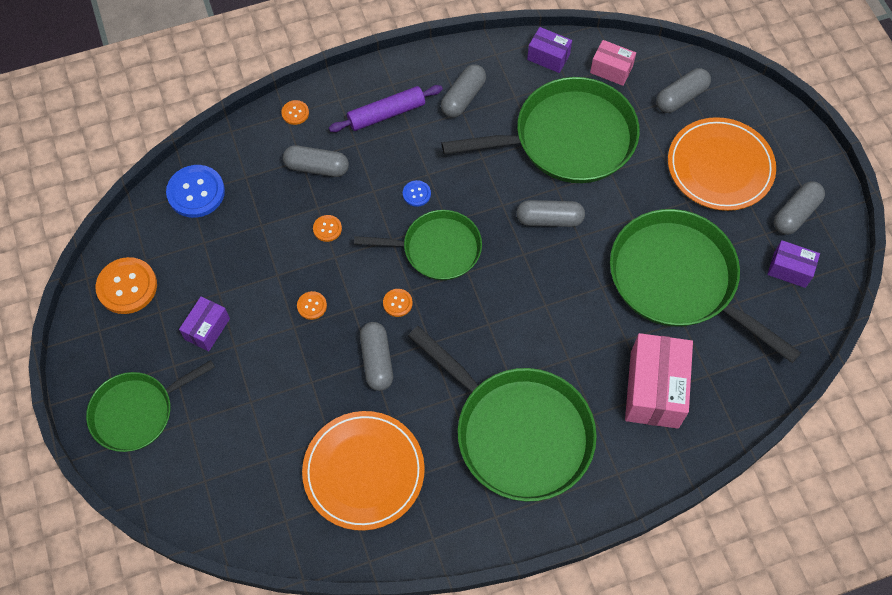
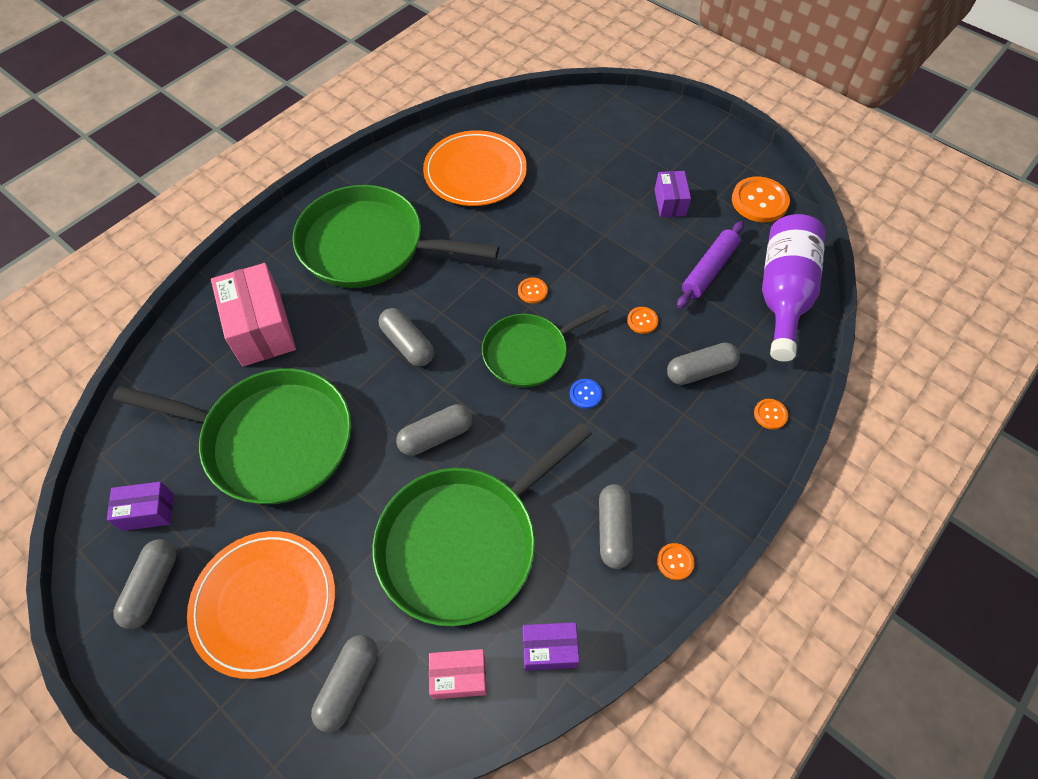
camera: 150 degrees right, 5 degrees down
green pan [86,360,215,452] -> none
blue button [166,165,225,218] -> purple bottle [762,214,826,362]
orange button [297,291,327,320] -> orange button moved to [657,543,695,580]
purple rolling pin [329,85,443,132] -> purple rolling pin moved to [677,221,744,309]
grey capsule [360,322,393,391] -> grey capsule moved to [379,308,434,366]

